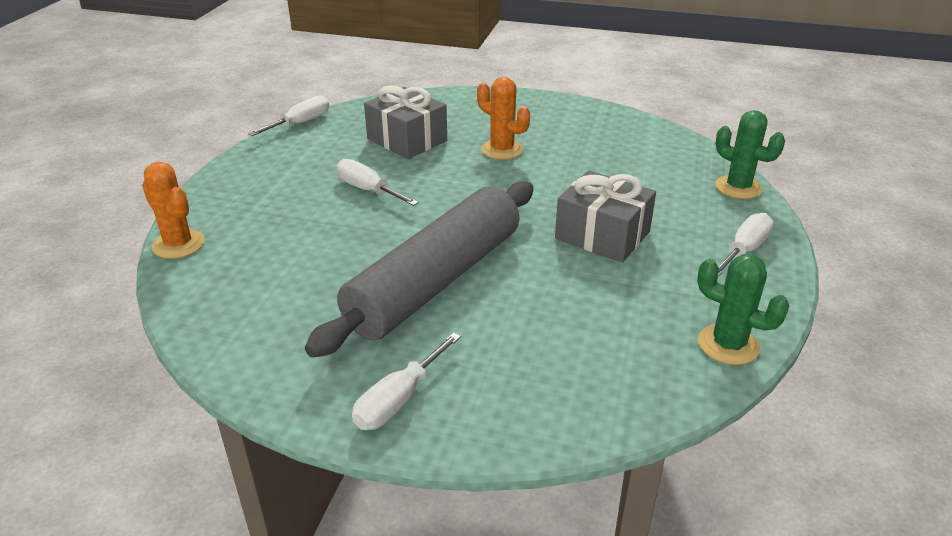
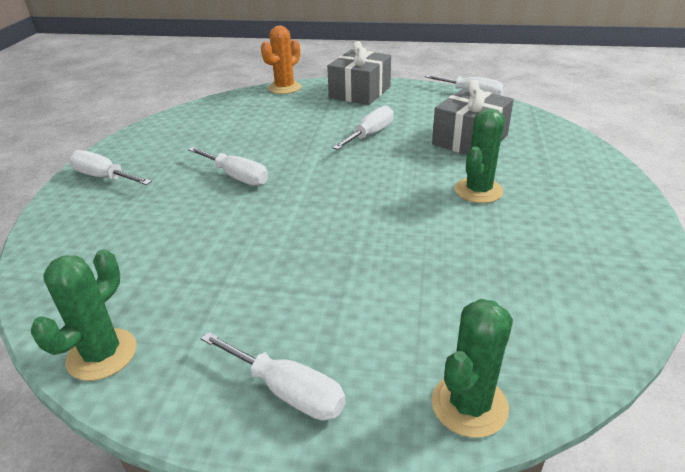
camera: 85 degrees right, 0 degrees up
grey rolling pin [305,181,534,358] -> white screwdriver [188,147,268,186]
orange cactus [477,77,530,160] -> green cactus [455,109,505,203]
grey gift [555,170,656,263] -> grey gift moved to [327,41,391,105]

